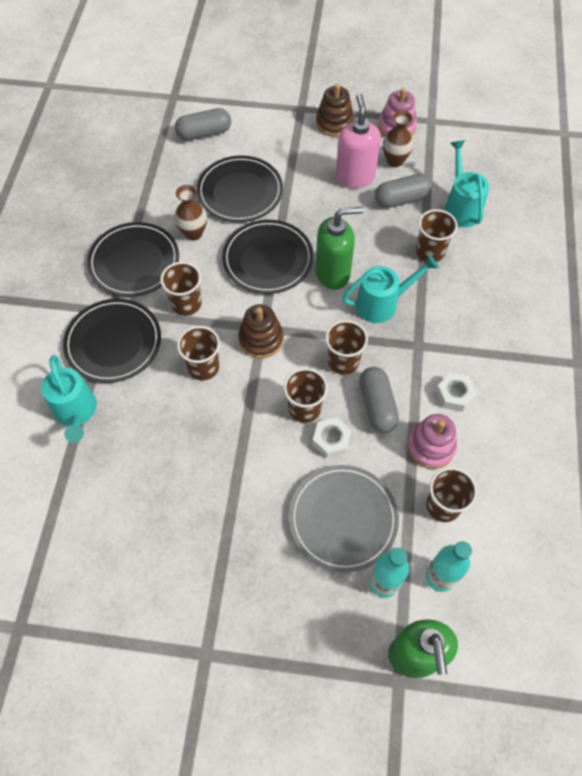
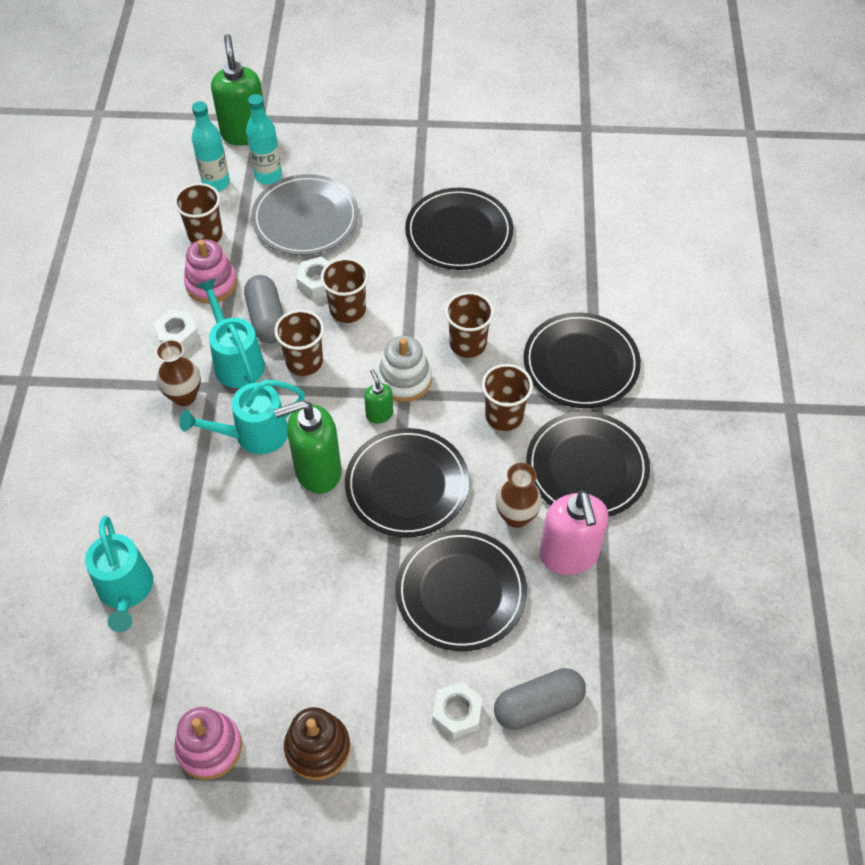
camera: 175 degrees right, 5 degrees down
turquoise watering can [41,355,97,442] -> turquoise watering can moved to [197,278,265,388]
brown stacking toy [238,304,283,358] -> white stacking toy [377,336,432,402]
pink soap dispenser [336,93,381,188] -> pink soap dispenser moved to [540,490,609,575]
grey capsule [375,174,433,208] -> none
brown vase [383,110,414,167] -> brown vase moved to [156,339,201,406]
brown cup [416,209,458,262] -> none
none -> green soap dispenser [364,369,393,424]
none -> black plate [405,187,513,270]
none -> white nut [432,682,483,739]

